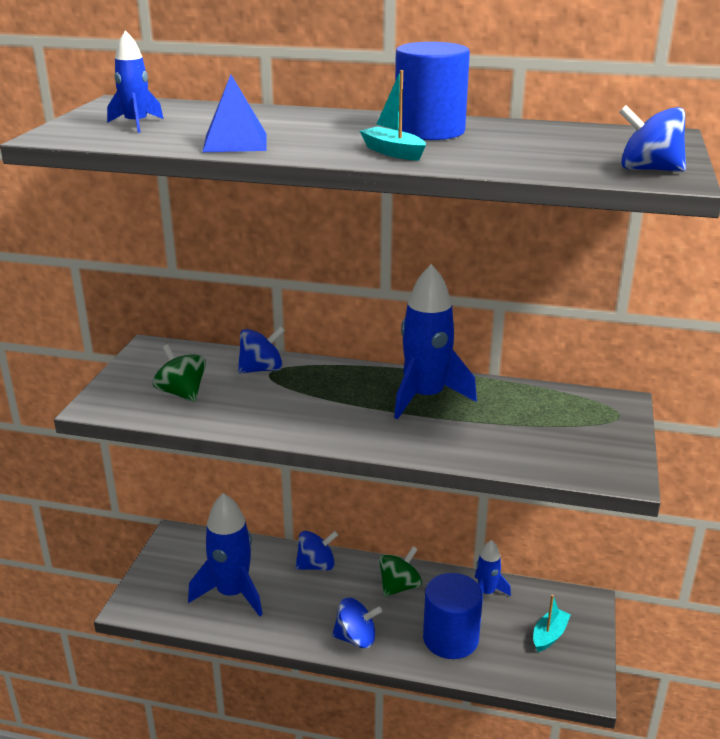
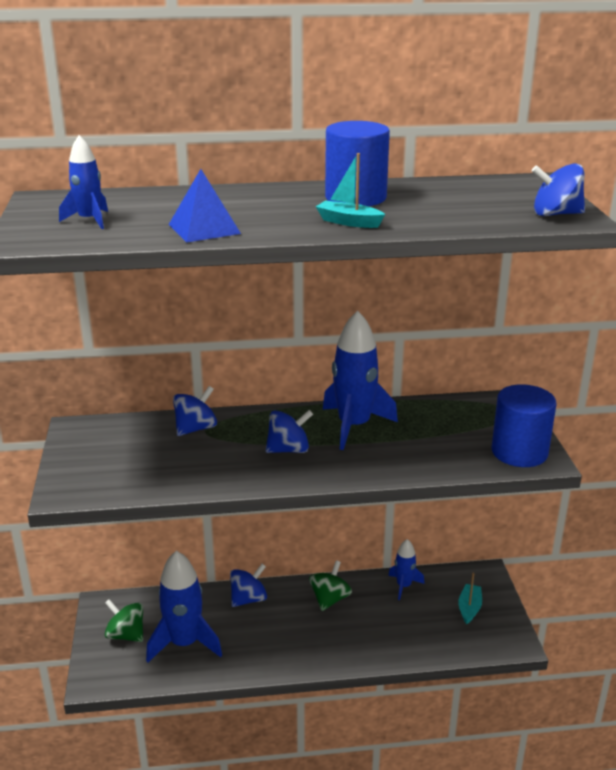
camera: 20 degrees left, 0 degrees up
green spinning top [153,344,206,402] -> green spinning top moved to [105,599,143,642]
blue spinning top [332,597,382,648] -> blue spinning top moved to [266,410,313,453]
blue cylinder [423,573,483,659] -> blue cylinder moved to [491,384,556,467]

